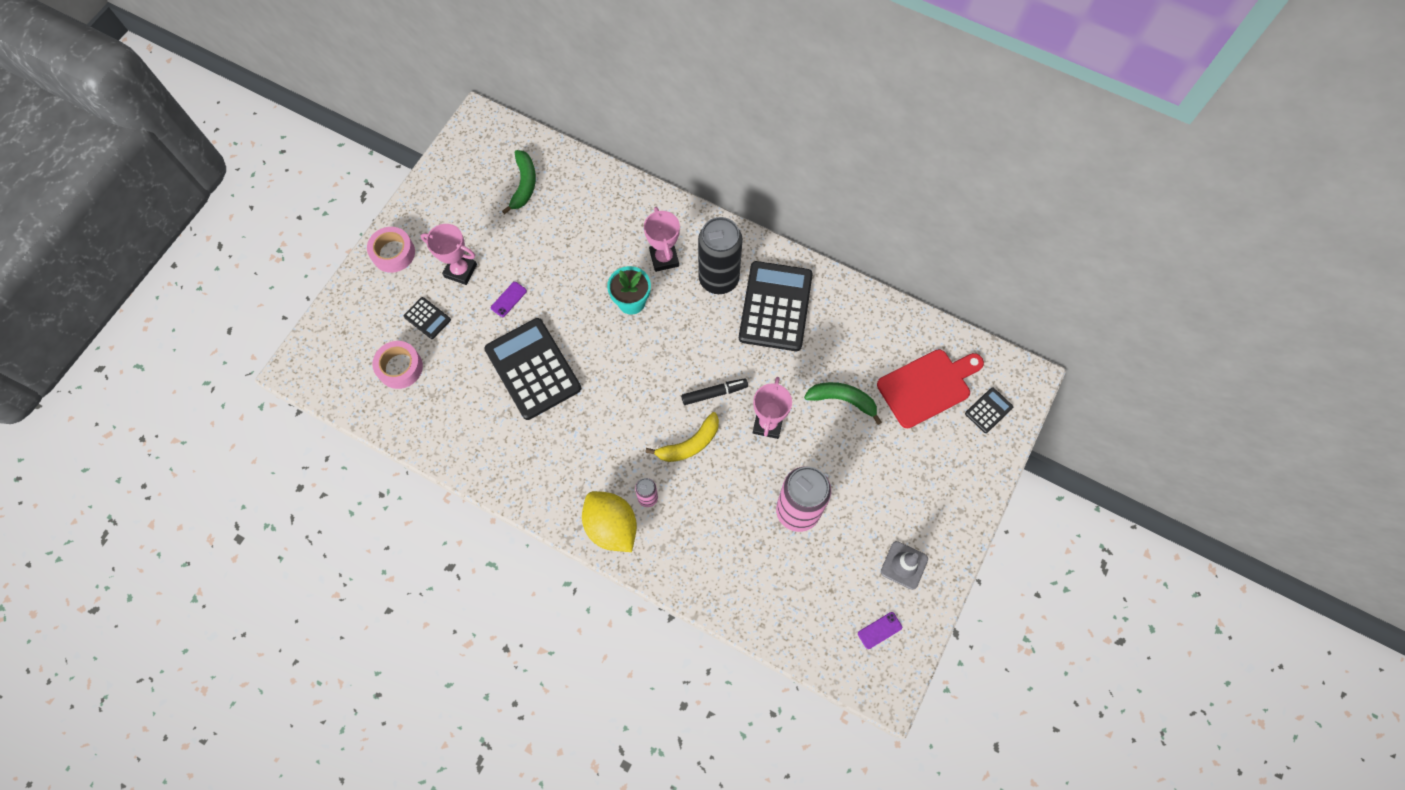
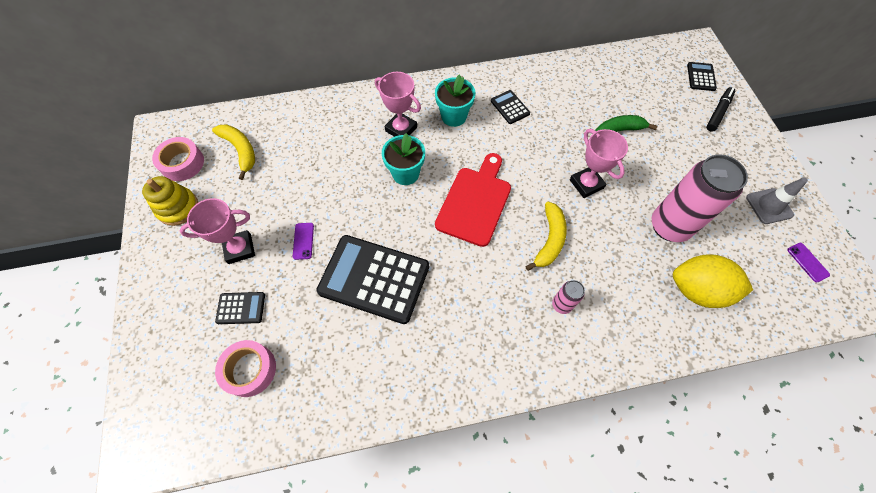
camera: 40 degrees left, 5 degrees down
pink tape [367,227,415,273] -> pink tape moved to [152,137,204,181]
green banana [502,150,536,214] -> yellow banana [212,124,255,180]
yellow lemon [582,491,637,552] -> yellow lemon moved to [673,254,753,308]
black marker [681,378,748,405] -> black marker moved to [706,87,735,132]
black can [698,217,743,294] -> turquoise flower pot [435,74,476,127]
black calculator [739,261,813,351] -> black calculator [491,90,530,124], size x0.45
purple phone [858,612,902,649] -> purple phone turned 45 degrees counterclockwise [787,243,830,282]
red cutting board [877,349,984,428] -> red cutting board moved to [435,153,511,247]
none -> yellow stacking toy [142,176,198,226]

